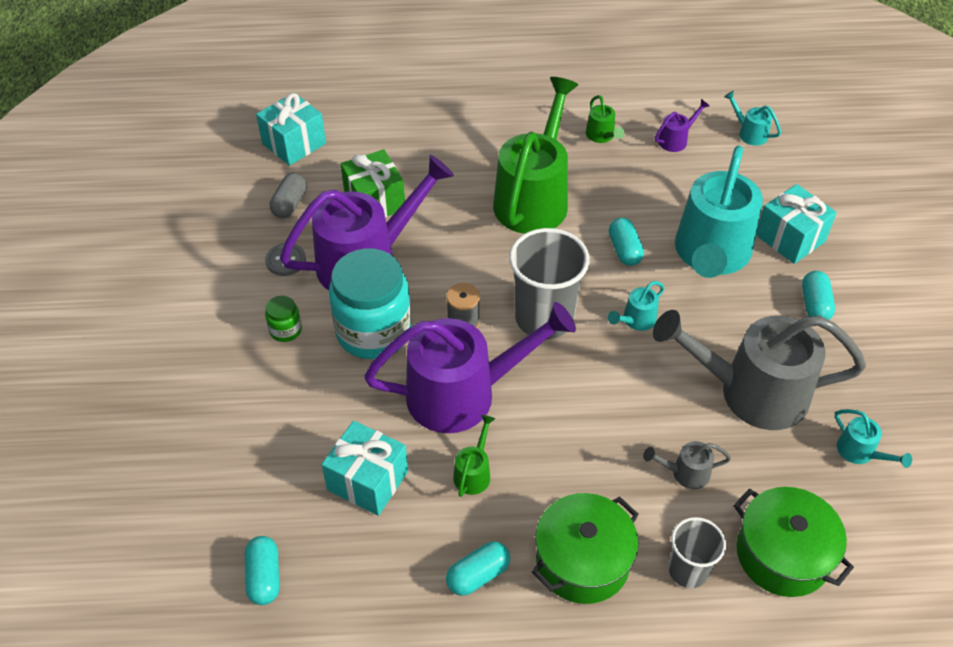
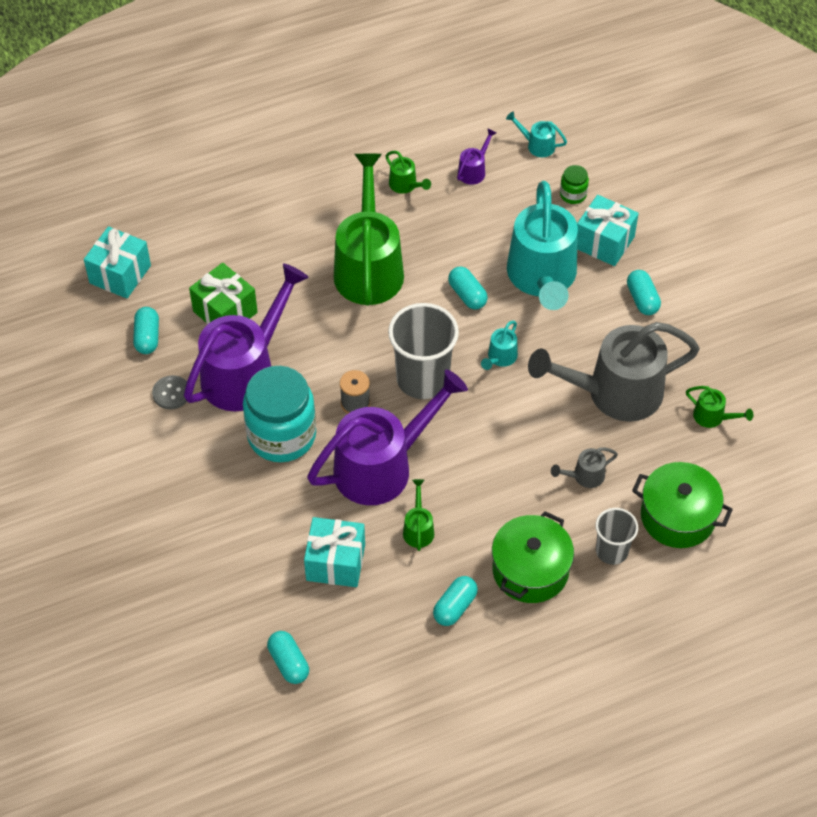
camera: 20 degrees left, 5 degrees up
green jar [265,296,302,342] -> green jar moved to [560,165,589,204]
grey capsule [270,173,307,218] -> turquoise capsule [133,307,159,354]
turquoise watering can [835,409,912,468] -> green watering can [686,386,754,428]

